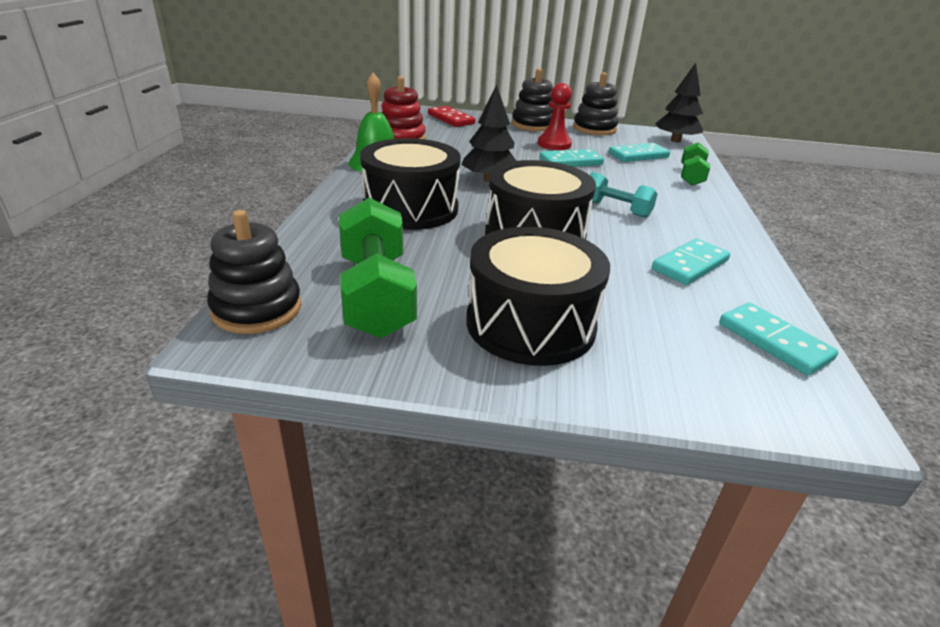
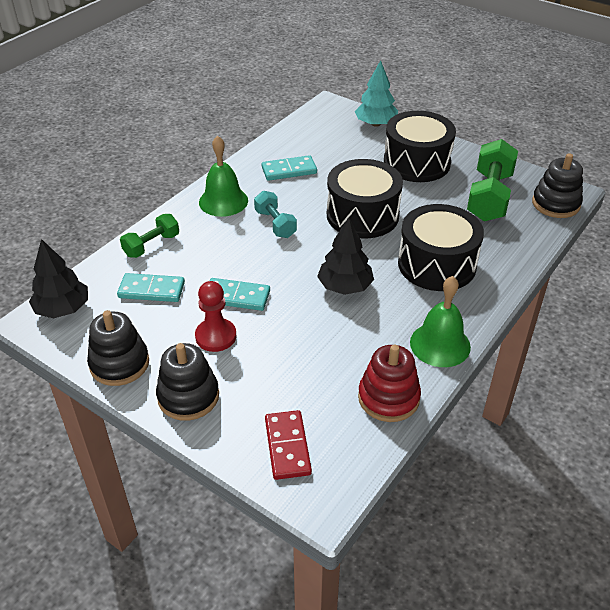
camera: 150 degrees left, 10 degrees up
turquoise domino [719,303,838,375] -> none
none -> green bell [199,136,248,217]
none -> turquoise tree [354,60,398,127]

